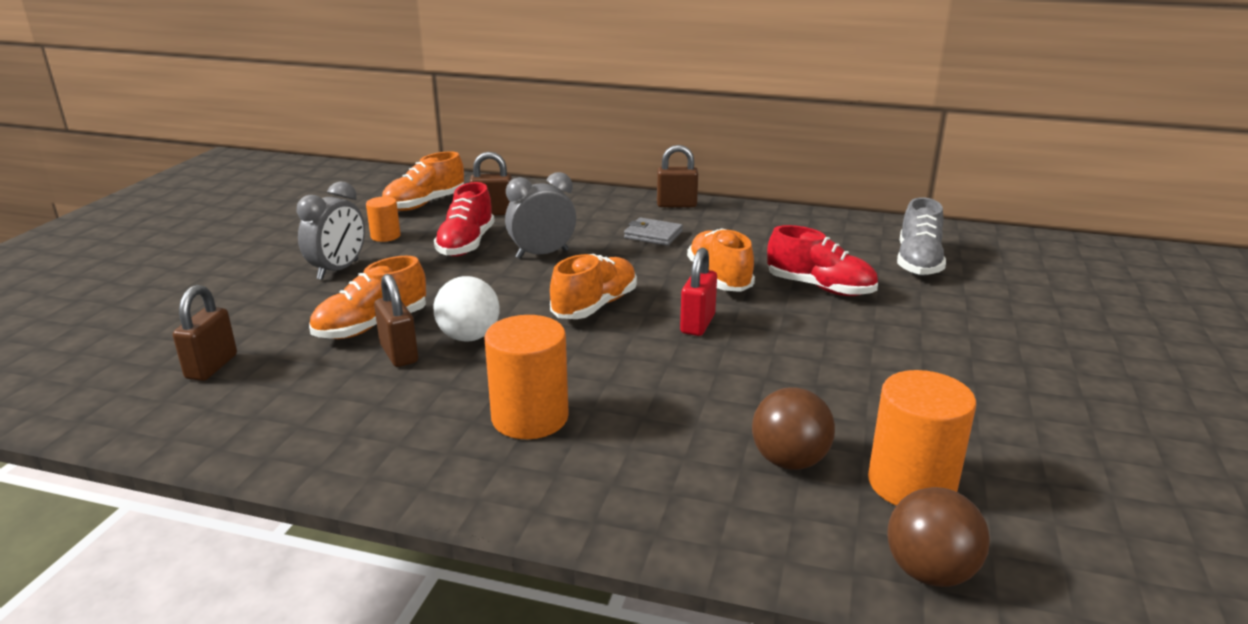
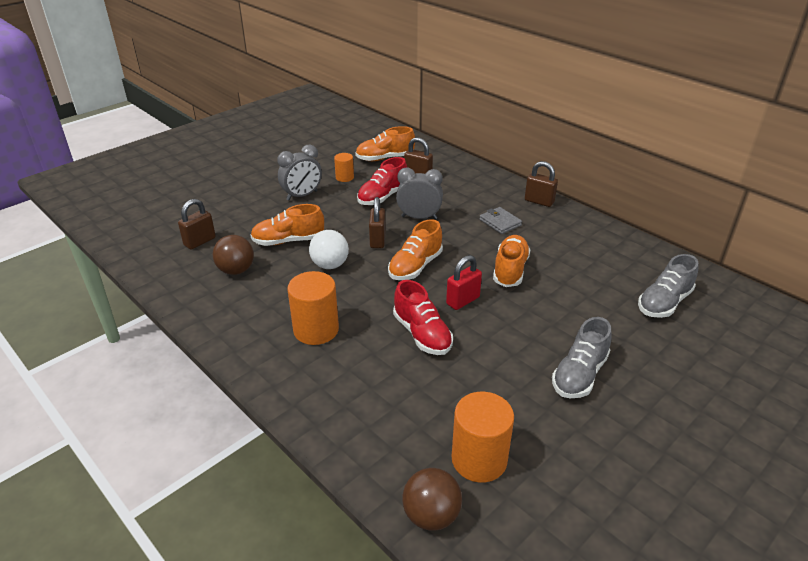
camera: 30 degrees right, 10 degrees up
brown padlock [374,274,418,367] -> brown padlock moved to [369,197,386,248]
orange shoe [550,254,637,319] -> orange shoe turned 150 degrees clockwise [388,219,443,280]
brown ball [752,387,835,470] -> brown ball moved to [213,235,254,275]
red shoe [767,225,878,296] -> red shoe moved to [393,280,453,355]
none -> grey shoe [552,317,612,398]

